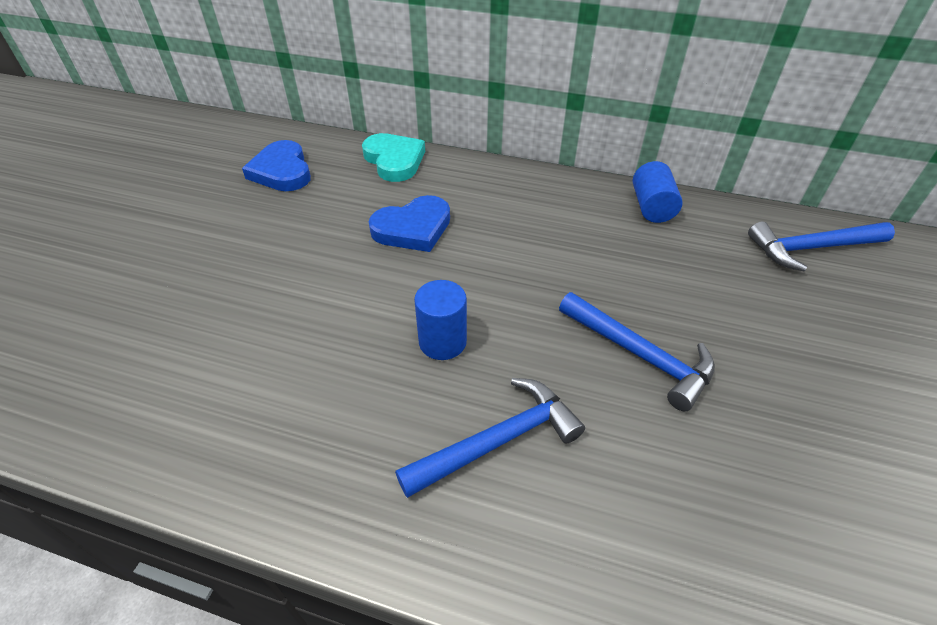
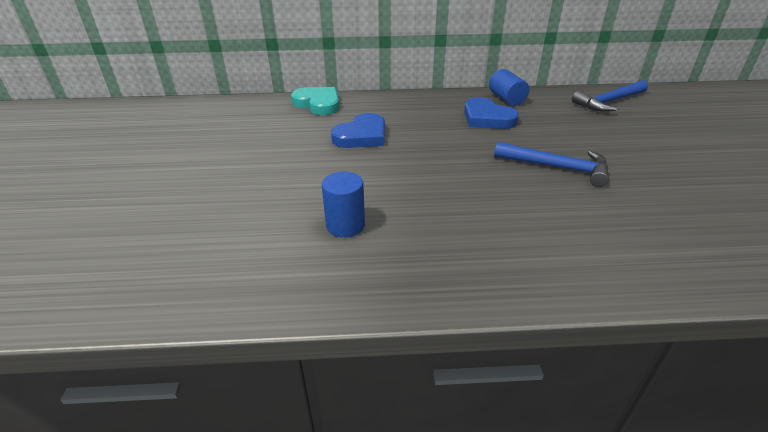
camera: 20 degrees left, 10 degrees down
blue heart [242,140,311,191] -> blue heart moved to [464,97,519,129]
blue hammer [395,378,585,498] -> none
blue cylinder [414,280,467,360] -> blue cylinder moved to [322,172,365,238]

